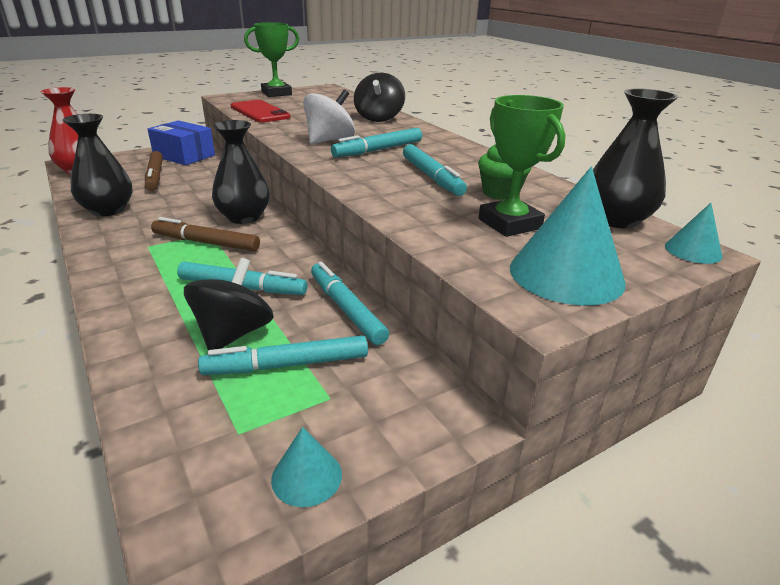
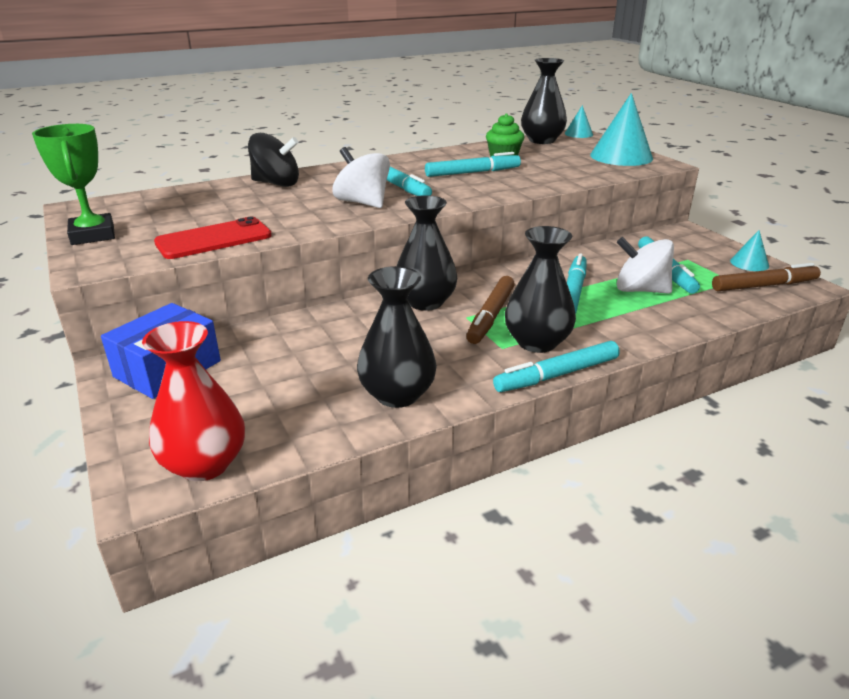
camera: 85 degrees left, 0 degrees up
brown marker [145,151,163,191] -> brown marker moved to [712,263,821,291]
black spinning top [184,258,274,351] -> white spinning top [617,237,674,294]
turquoise marker [311,262,389,345] -> turquoise marker moved to [493,341,620,392]
green trophy [479,95,565,237] -> none
none -> black vase [505,226,576,353]

